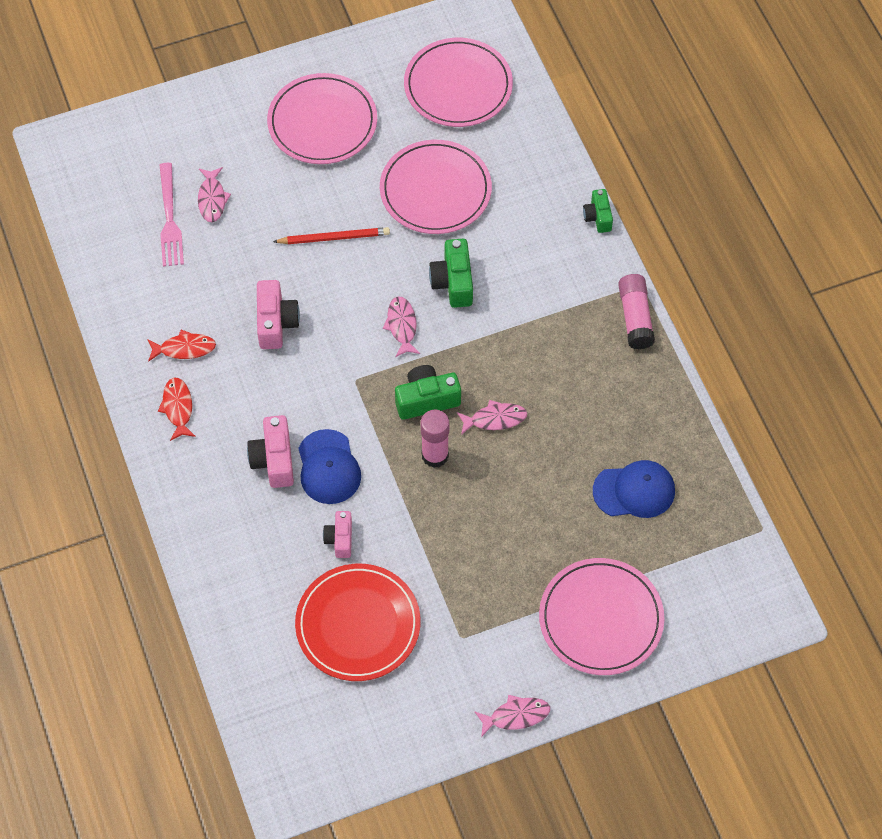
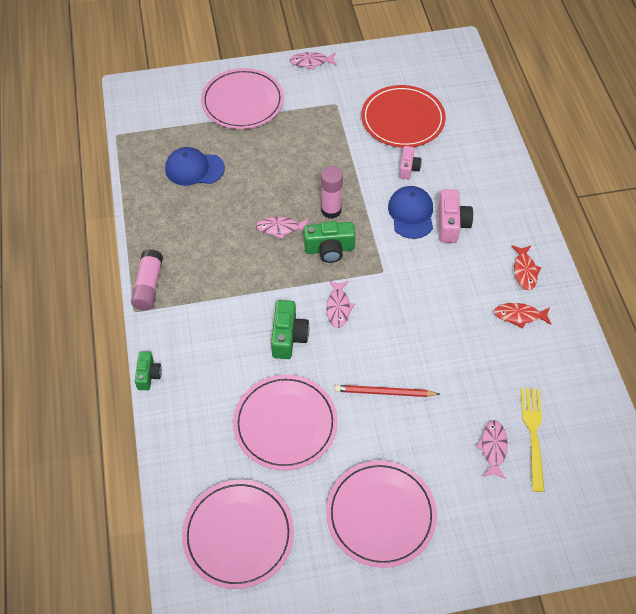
camera: 170 degrees left, 5 degrees down
pink fork [160,163,184,267] -> yellow fork [520,388,545,492]
pink camera [257,280,300,349] -> none

